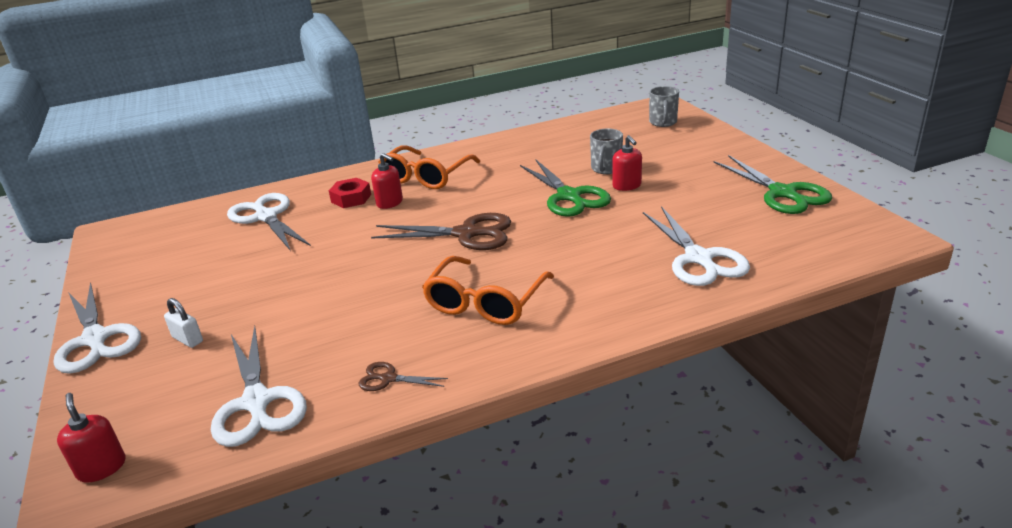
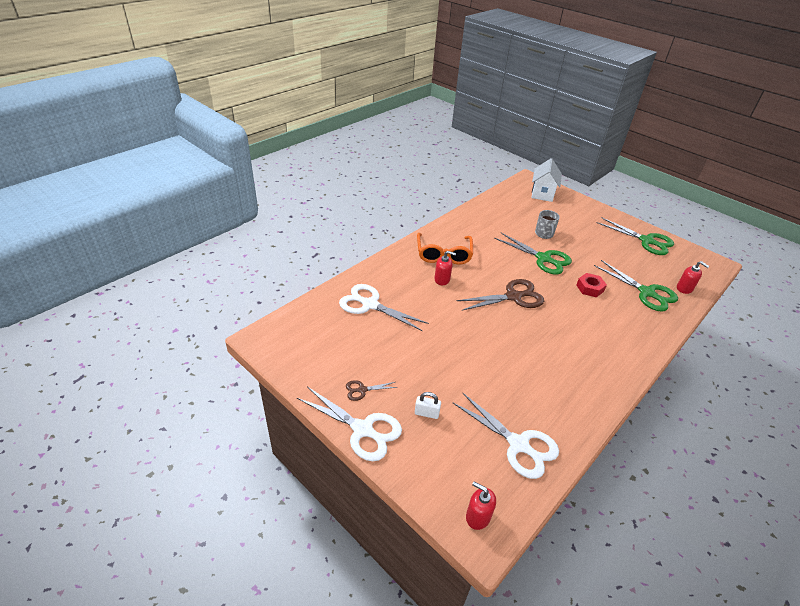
camera: 30 degrees left, 10 degrees up
red nut [329,178,371,208] -> red nut moved to [576,273,607,297]
brown scissors [359,362,448,391] -> brown scissors moved to [346,380,398,401]
orange glasses [422,256,554,325] -> none
red soap dispenser [612,135,642,191] -> red soap dispenser moved to [677,261,709,294]
white scissors [643,206,750,286] -> green scissors [594,260,678,312]
grey mug [649,86,679,127] -> white house [531,158,562,202]

